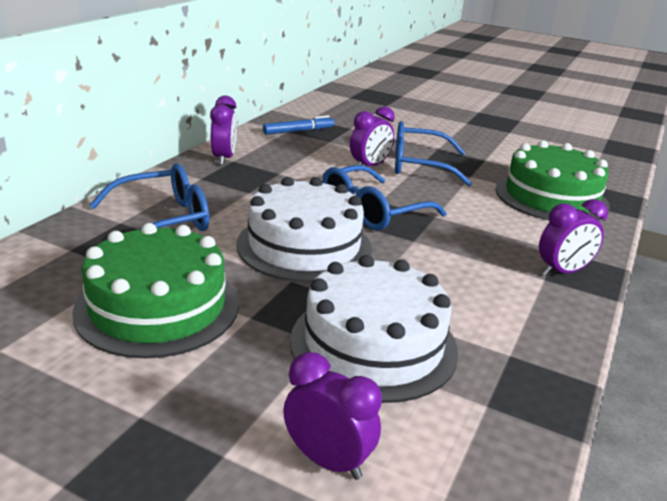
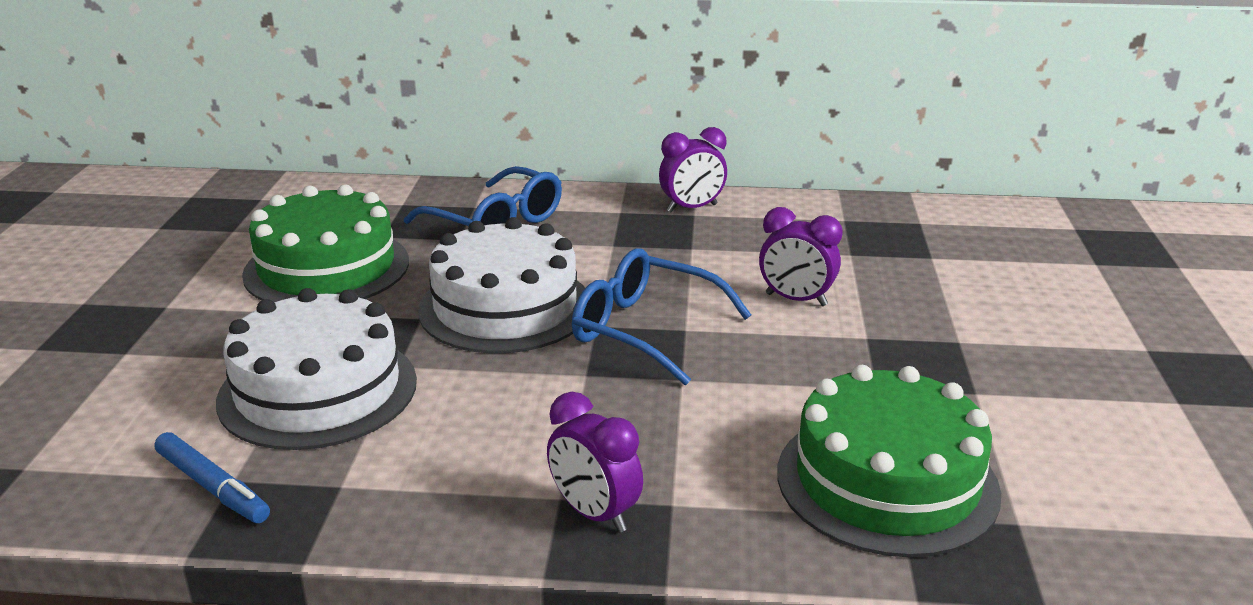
camera: 70 degrees right, 0 degrees up
blue marker [263,115,334,135] -> blue marker moved to [155,432,270,523]
purple clock [283,352,382,480] -> none
blue glasses [395,121,472,186] -> none

